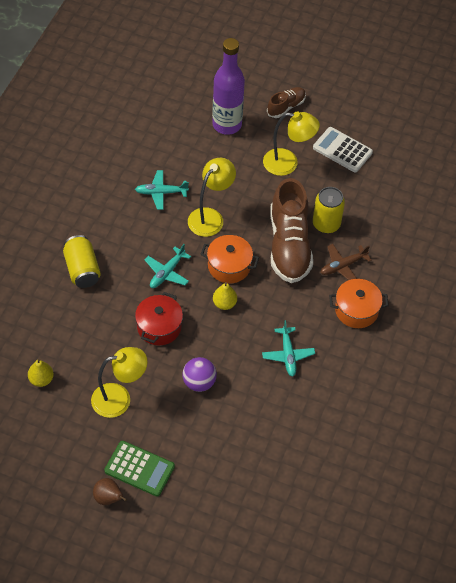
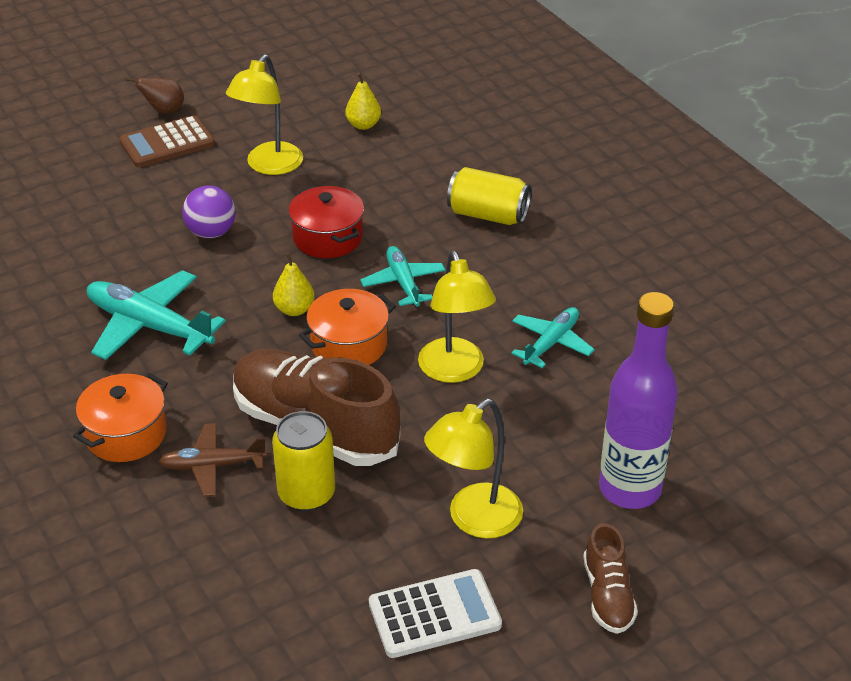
camera: 130 degrees right, 15 degrees down
green calculator [104,441,175,496] -> brown calculator [119,115,215,167]
turquoise plane [262,320,315,377] -> turquoise plane [87,270,226,360], size x1.63
brown plane [320,244,371,280] -> brown plane turned 105 degrees counterclockwise [158,423,267,497]

